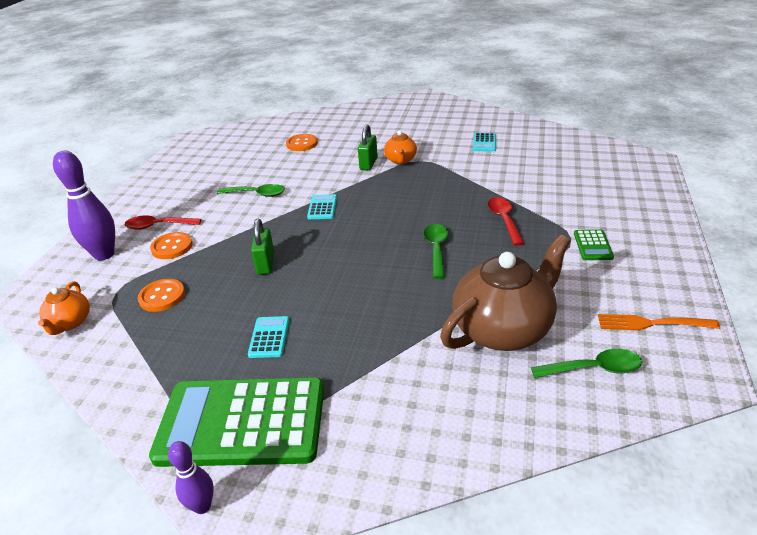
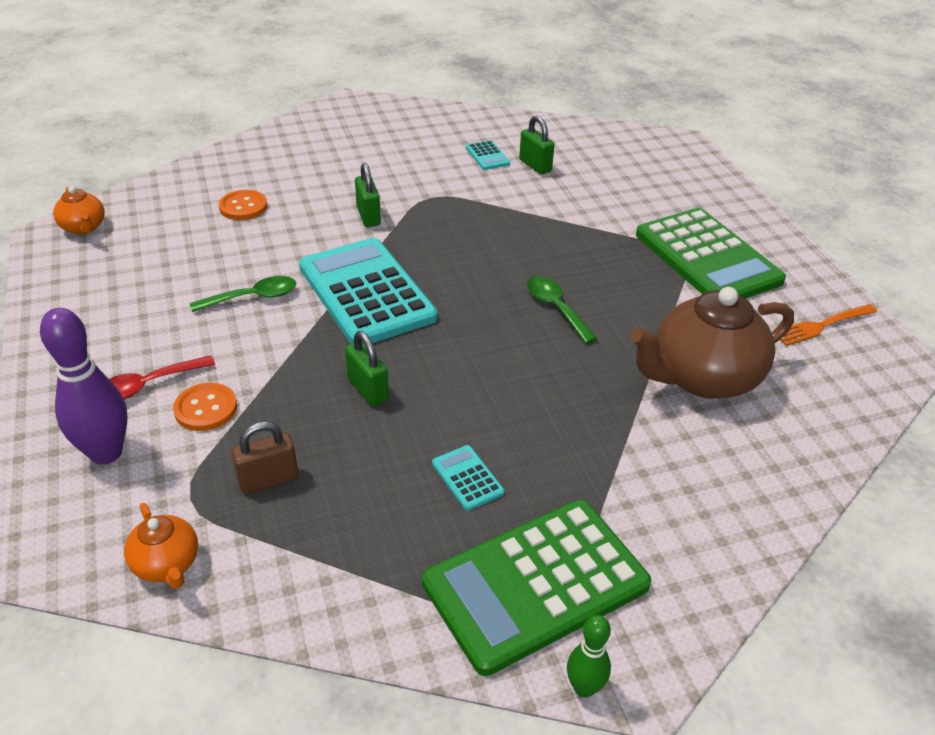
camera: 35 degrees left, 5 degrees up
orange button [138,279,185,312] -> brown padlock [231,421,298,494]
purple bowling pin [168,441,214,514] -> green bowling pin [567,615,611,698]
turquoise calculator [307,194,337,219] -> turquoise calculator [299,238,437,344], size x2.50
orange teapot [384,130,417,164] -> orange teapot moved to [53,186,105,235]
brown teapot [440,234,570,351] -> brown teapot turned 135 degrees counterclockwise [630,287,794,399]
red spoon [487,197,524,245] -> none
green spoon [531,349,642,378] -> none
green calculator [574,230,614,260] -> green calculator [636,208,786,299], size x2.50
none -> green padlock [519,115,554,175]

